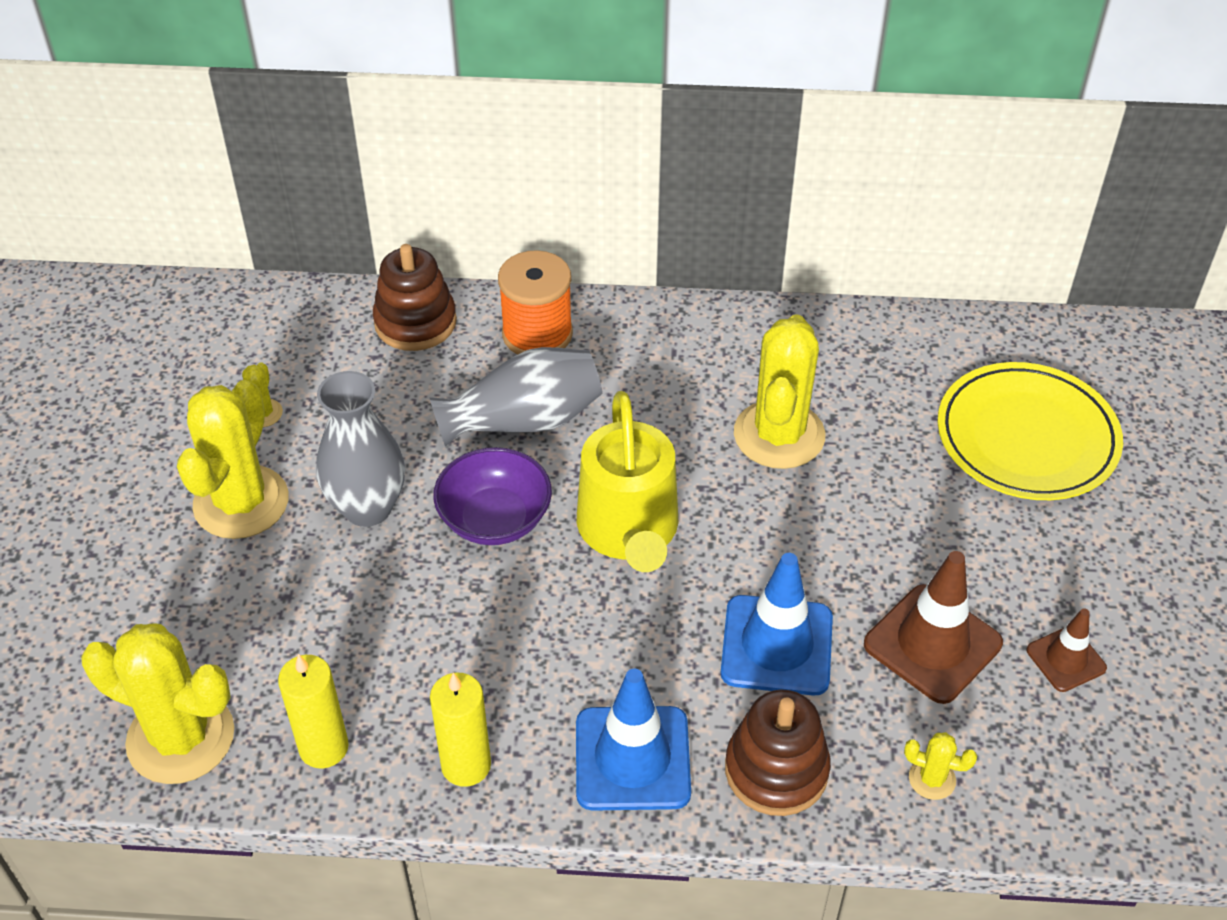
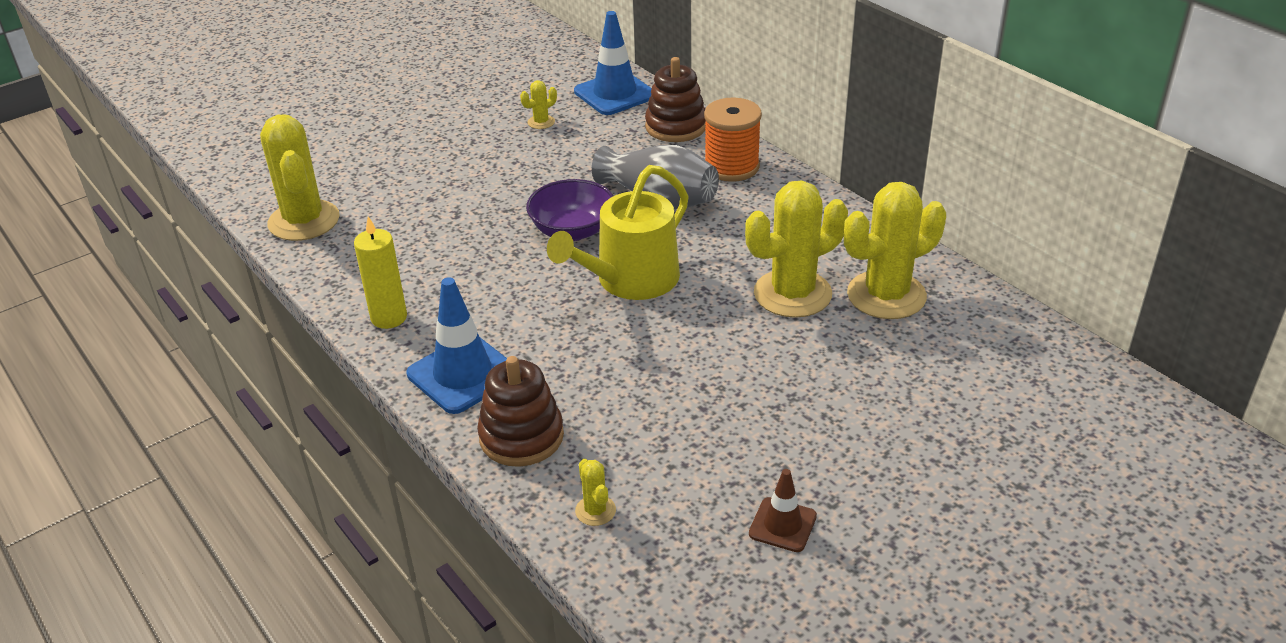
camera: 50 degrees right, 10 degrees down
yellow cactus [177,380,289,539] -> yellow cactus moved to [844,182,946,319]
yellow candle [278,654,349,768] -> none
grey vase [316,371,405,527] -> none
blue traffic cone [721,553,833,696] -> blue traffic cone moved to [574,11,652,115]
brown traffic cone [864,551,1003,704] -> none
yellow plate [937,362,1123,500] -> none

